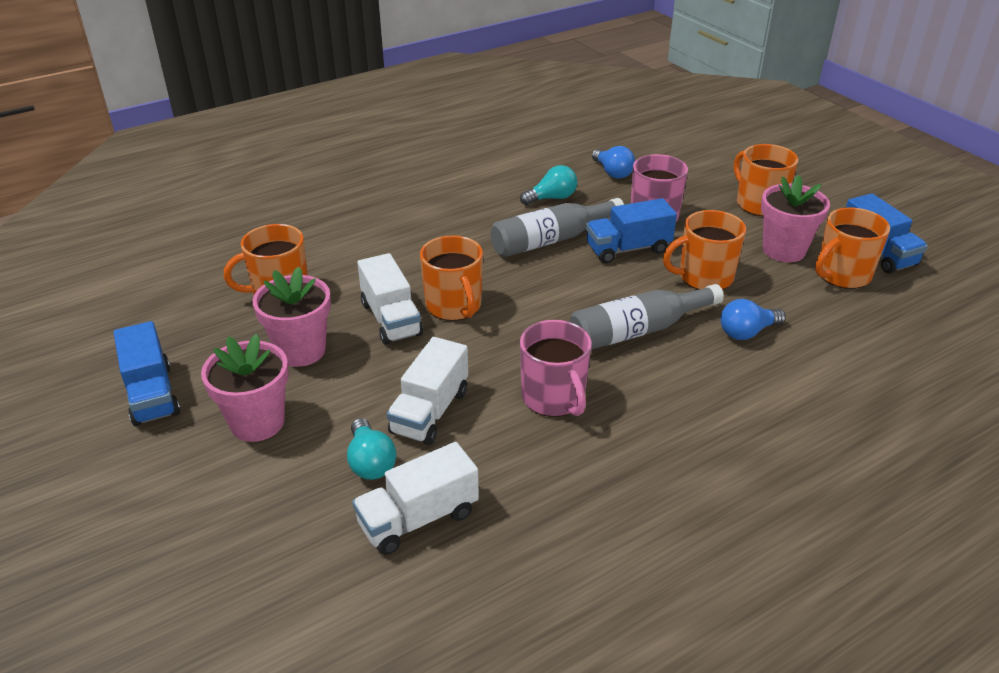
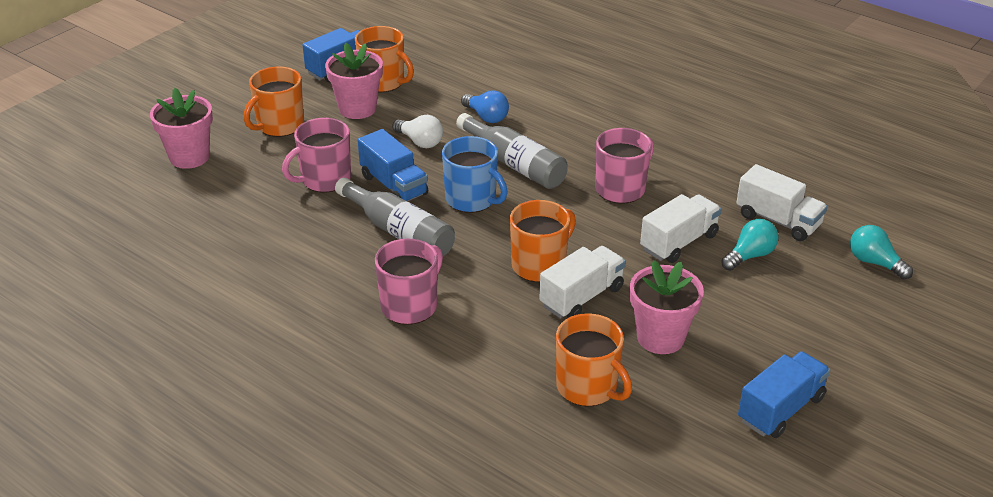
camera: 110 degrees left, 0 degrees up
pink flower pot [201,334,289,442] -> pink flower pot moved to [150,88,213,169]
white truck [387,337,468,445] -> white truck turned 45 degrees counterclockwise [640,194,722,263]
turquoise light bulb [520,165,577,205] -> turquoise light bulb moved to [850,225,913,280]
blue light bulb [592,146,635,179] -> none
orange mug [663,210,746,290] -> white light bulb [392,115,443,148]
none -> pink mug [375,239,443,325]
none -> blue mug [442,136,508,213]

